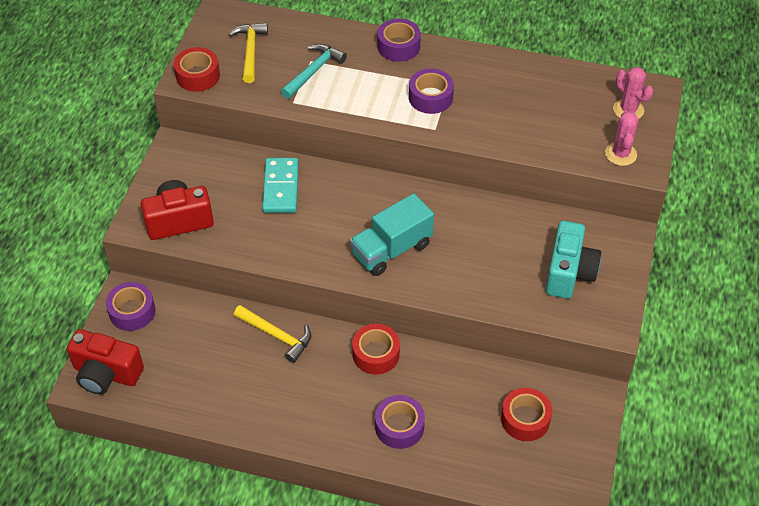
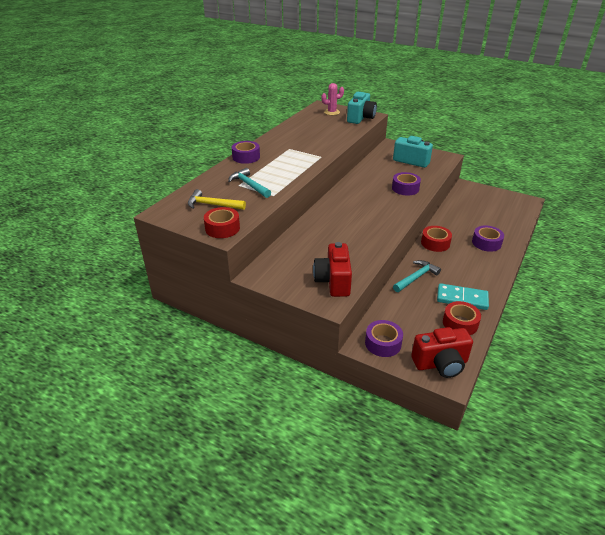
camera: 75 degrees left, 15 degrees down
red camera [67,329,144,395] -> red camera turned 45 degrees clockwise [411,327,473,378]
yellow hammer [234,305,311,363] -> turquoise hammer [393,260,441,292]
turquoise domino [262,158,299,213] -> turquoise domino moved to [437,283,489,310]
turquoise truck [350,193,434,276] -> none
purple tape [409,69,454,114] -> purple tape moved to [392,172,421,196]
red tape [501,388,552,441] -> red tape moved to [443,301,481,335]
pink cactus [605,111,639,166] -> turquoise camera [347,92,377,124]

